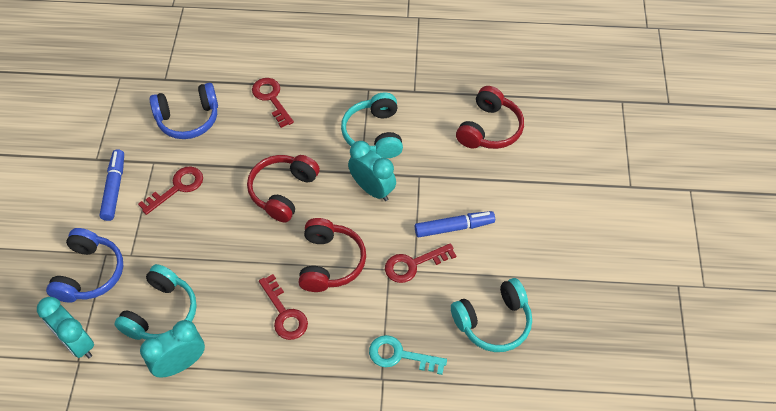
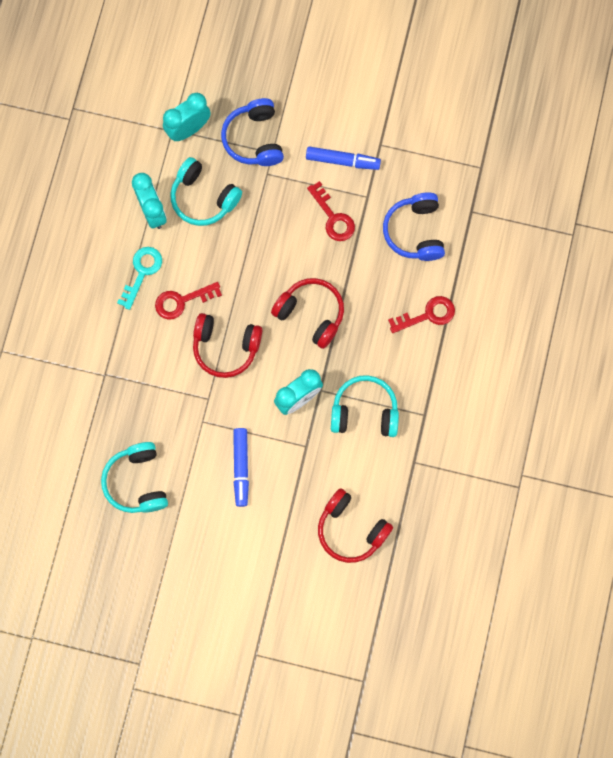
camera: 100 degrees right, 20 degrees up
blue headphones [46,228,123,303] -> blue headphones turned 60 degrees clockwise [221,98,284,166]
turquoise key [369,335,447,375] -> turquoise key moved to [117,247,162,310]
red key [385,243,456,283] -> none

